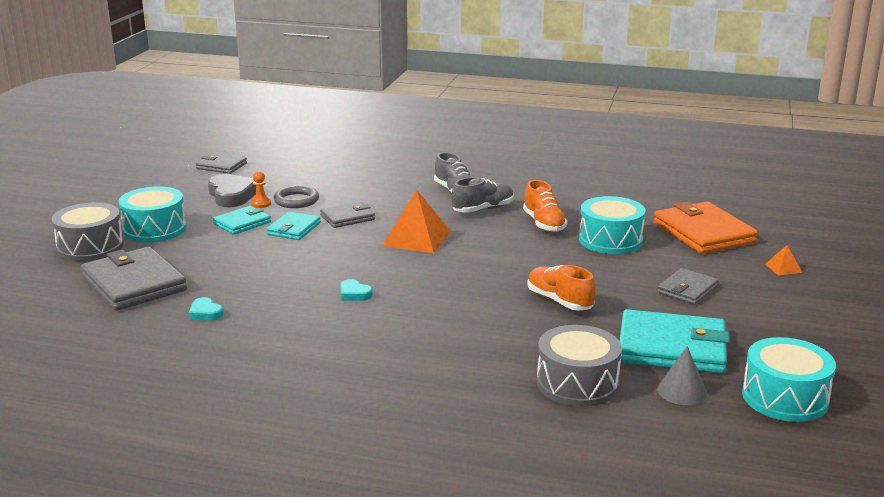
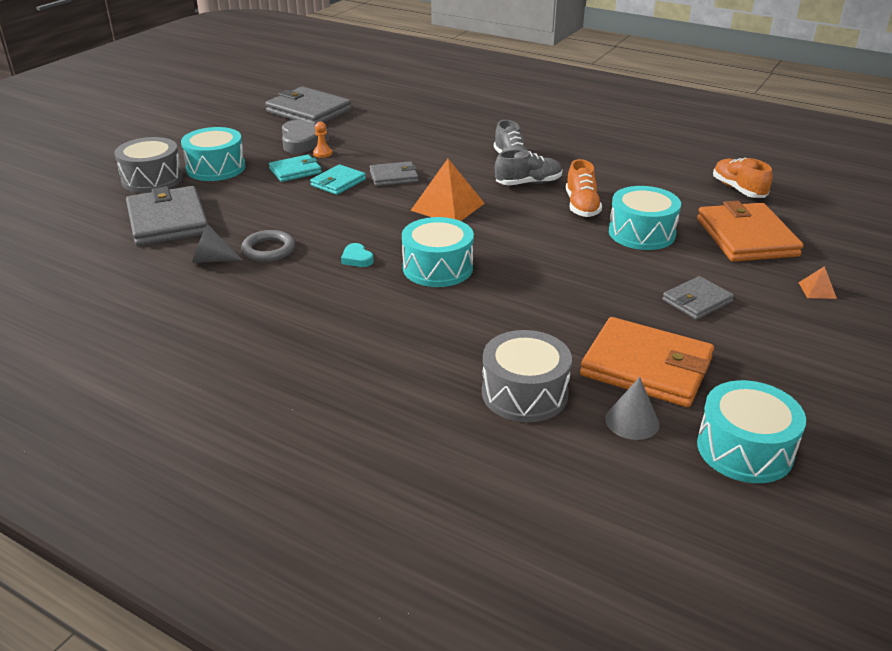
camera: 15 degrees right, 10 degrees up
turquoise heart [189,297,223,321] -> grey cone [192,224,242,263]
grey wallet [196,153,247,174] -> grey wallet [265,87,352,124], size x1.79
grey ring [273,186,319,208] -> grey ring moved to [241,230,295,262]
orange shoe [527,265,596,311] -> orange shoe moved to [713,158,773,198]
turquoise wallet [619,309,730,374] -> orange wallet [580,317,714,407]
none -> turquoise drum [402,217,474,287]

